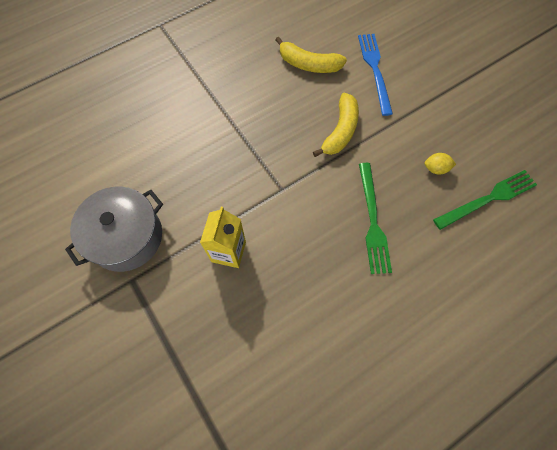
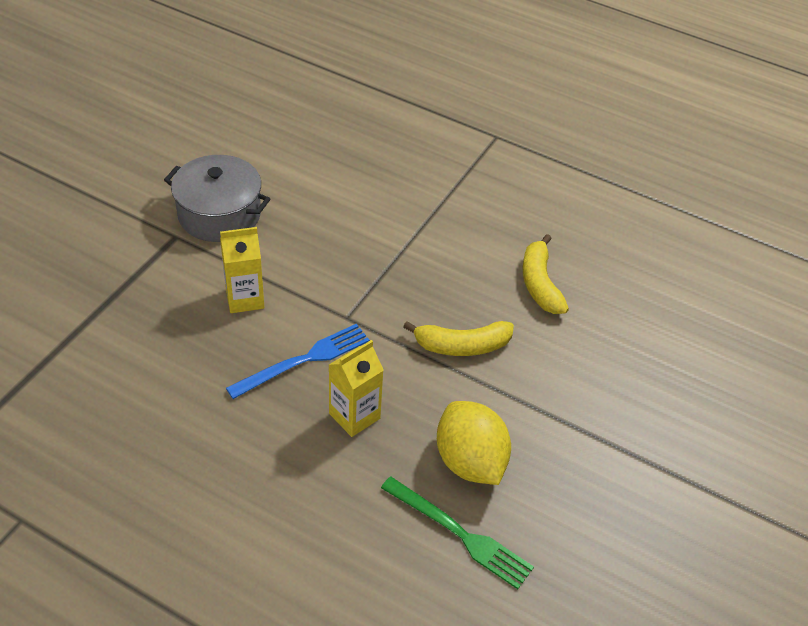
camera: 60 degrees right, 20 degrees down
blue fork [358,34,393,116] -> blue fork moved to [226,324,370,399]
green fork [359,163,392,274] -> yellow carton [329,340,384,437]
yellow lemon [424,153,456,175] -> yellow lemon [437,401,511,485], size x2.30

